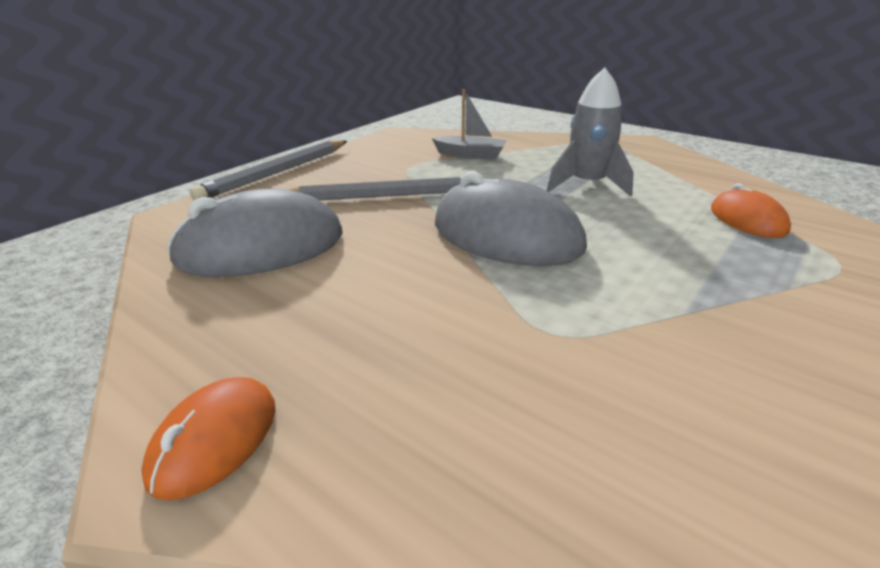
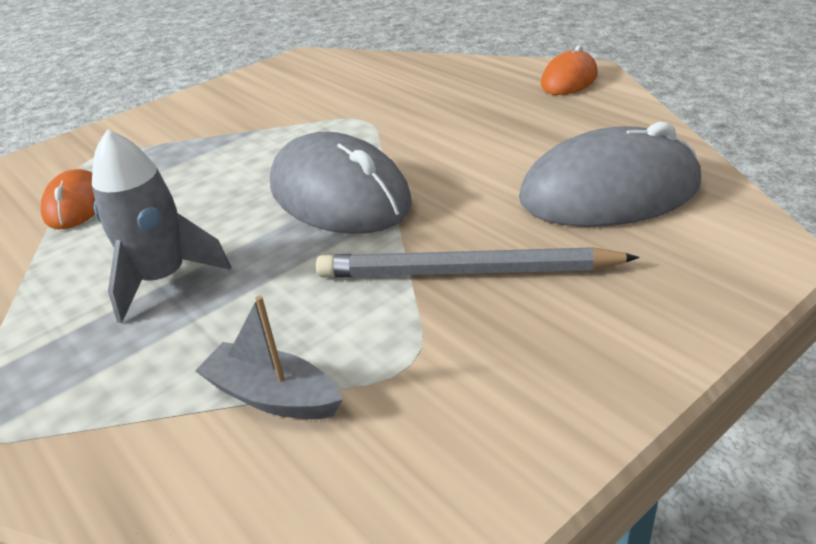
camera: 165 degrees left, 5 degrees up
grey pencil [190,140,347,200] -> none

